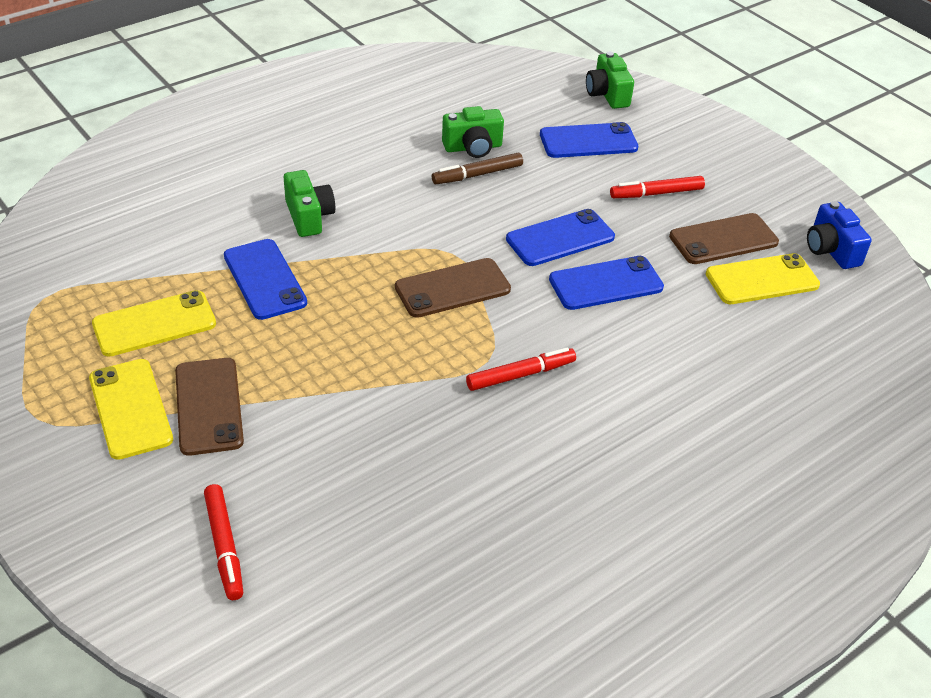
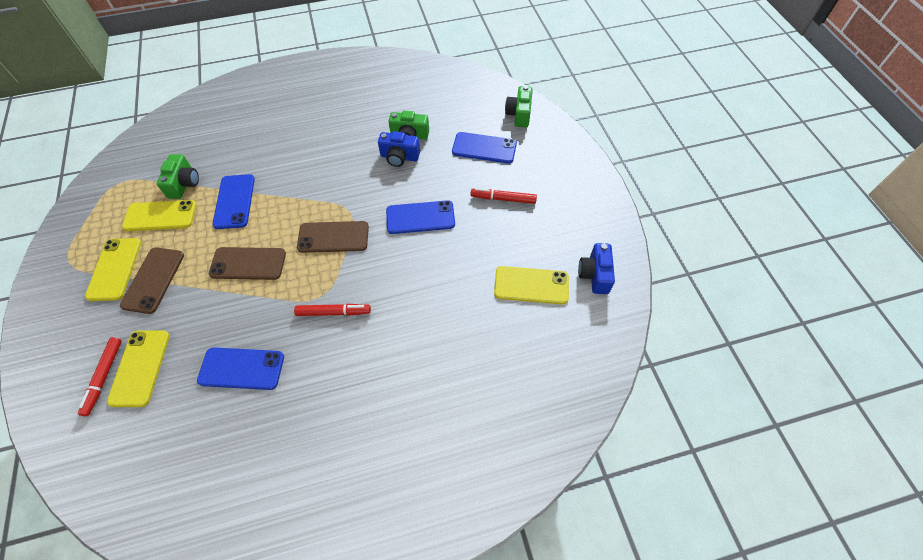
camera: 25 degrees right, 15 degrees up
green camera [284,170,335,237] -> green camera moved to [157,154,199,199]
brown marker [432,153,523,184] -> blue camera [378,131,420,167]
blue phone [549,256,664,310] -> blue phone moved to [197,347,284,390]
brown phone [669,213,779,264] -> brown phone moved to [209,247,286,280]
none -> yellow phone [107,331,170,407]

